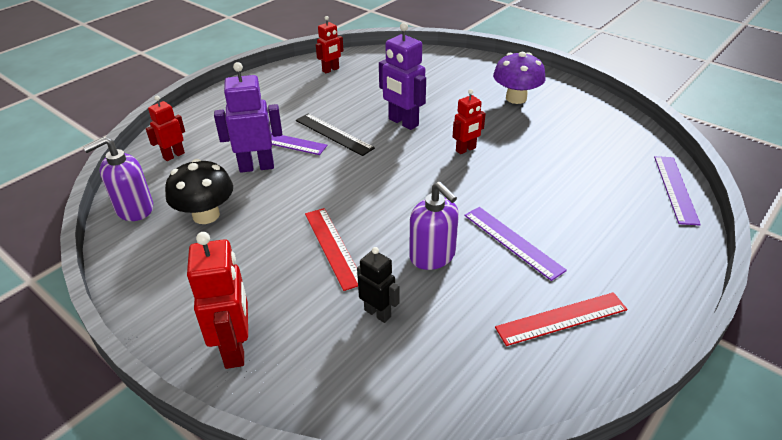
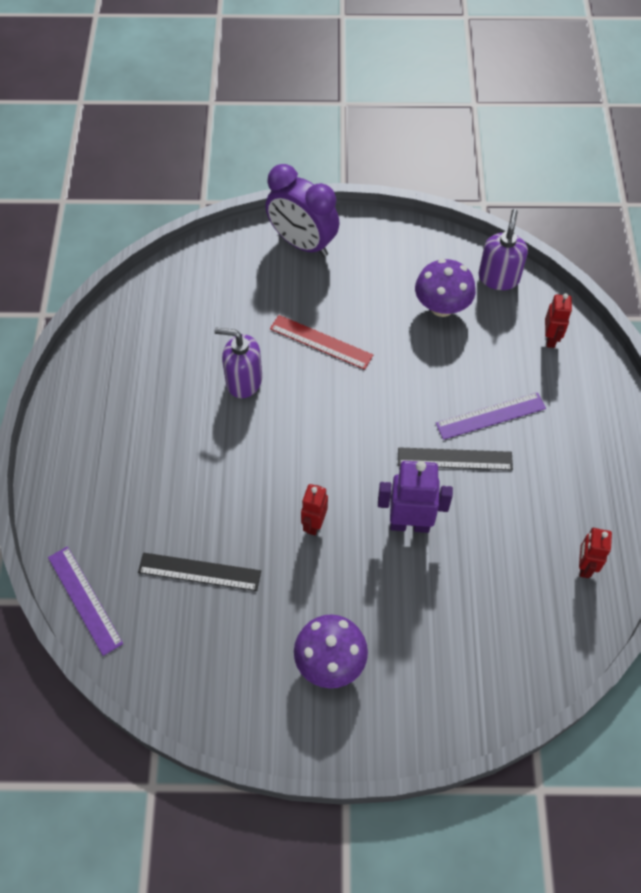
camera: 140 degrees right, 20 degrees up
black mushroom [165,159,233,224] -> purple mushroom [415,259,476,317]
red robot [187,232,248,369] -> purple clock [265,164,339,257]
purple robot [214,62,282,173] -> none
black robot [357,247,400,323] -> none
purple ruler [464,207,567,281] -> none
red ruler [495,292,628,346] -> none
none -> black ruler [138,553,261,591]

